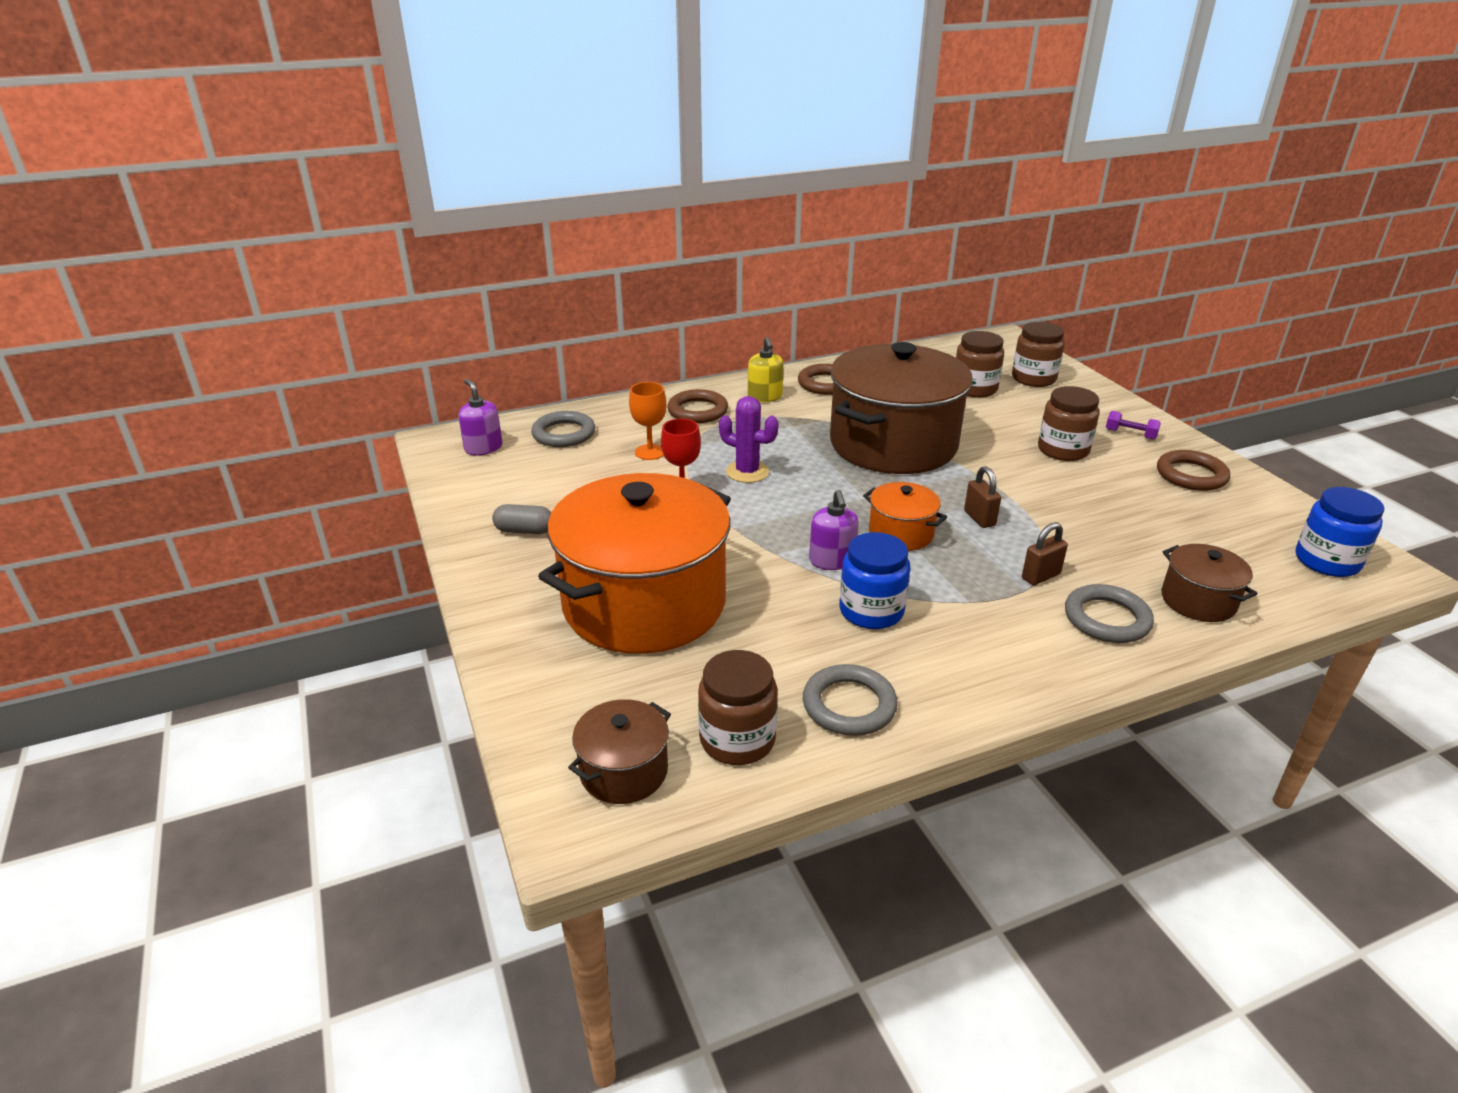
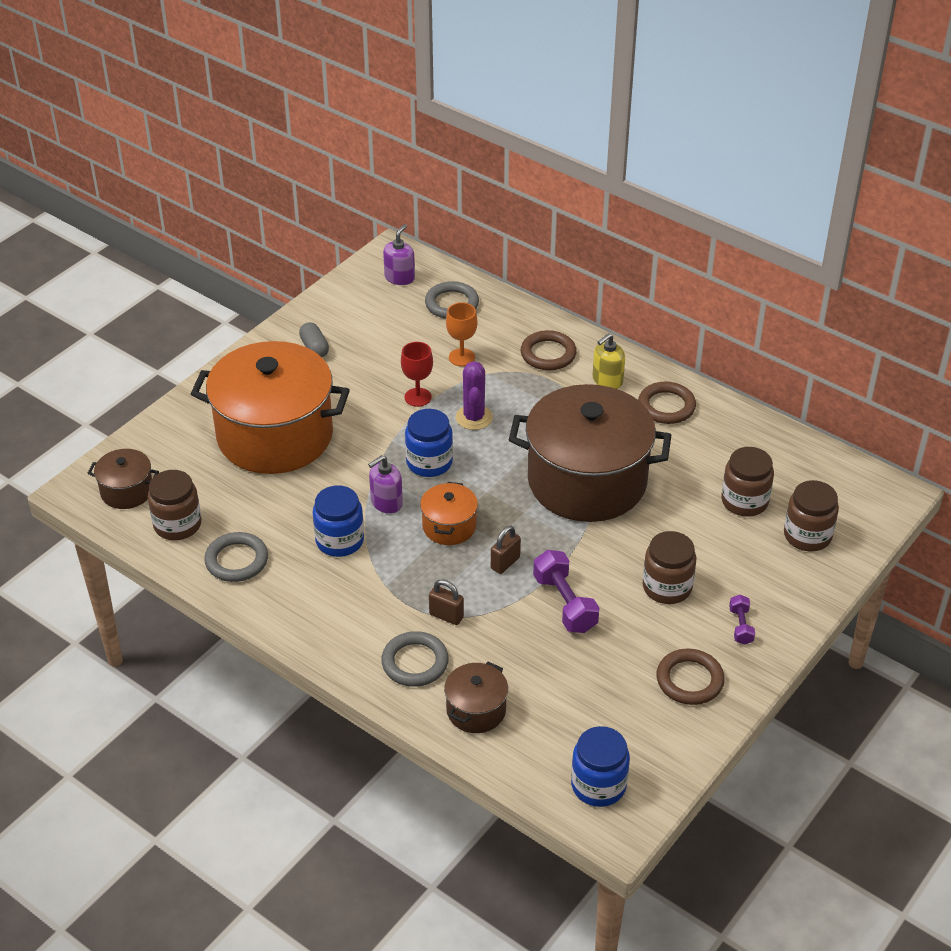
camera: 60 degrees right, 10 degrees up
none -> blue jar [405,409,453,477]
none -> purple dumbbell [533,550,599,633]

